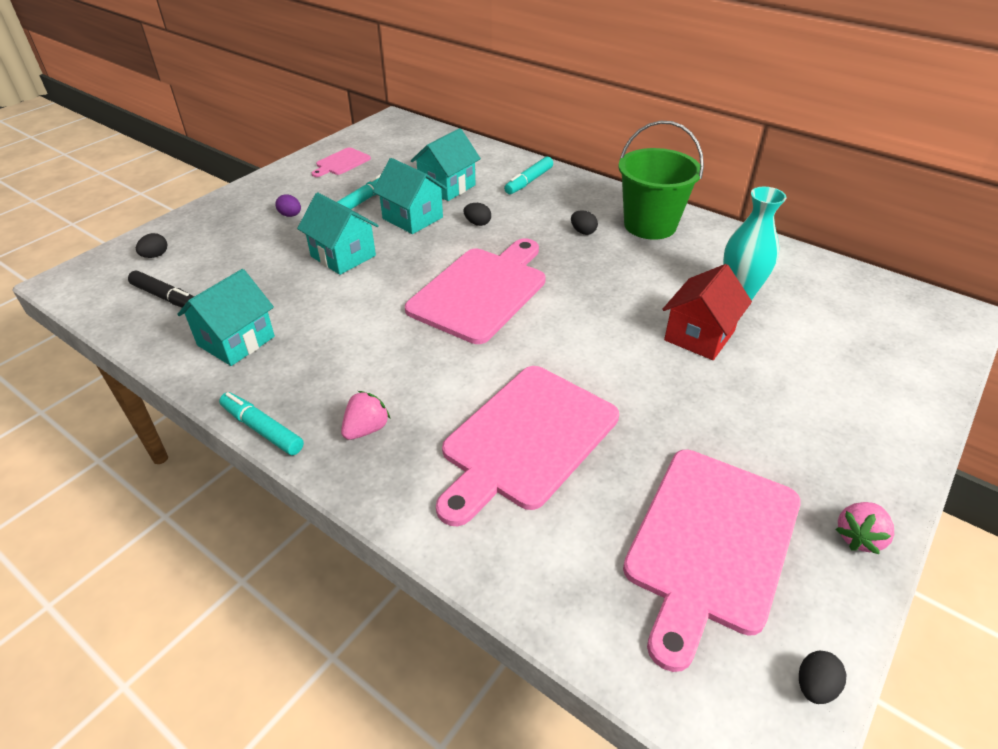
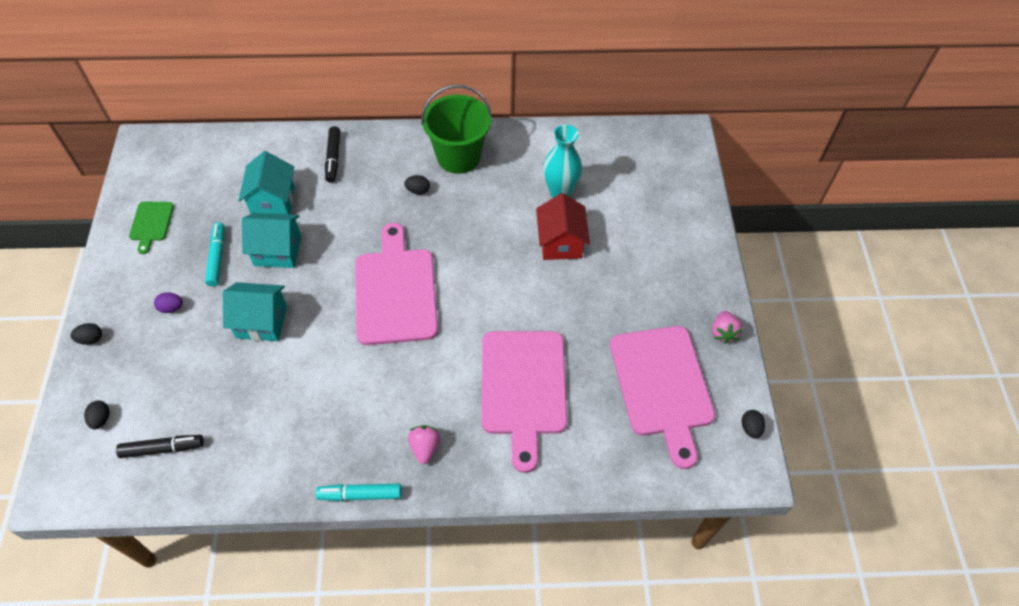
camera: 40 degrees left, 15 degrees up
turquoise house [177,269,275,366] -> none
pink cutting board [312,147,371,177] -> green cutting board [129,202,174,254]
black egg [463,203,491,226] -> black egg moved to [70,323,102,345]
turquoise marker [504,157,553,194] -> black marker [325,126,340,183]

